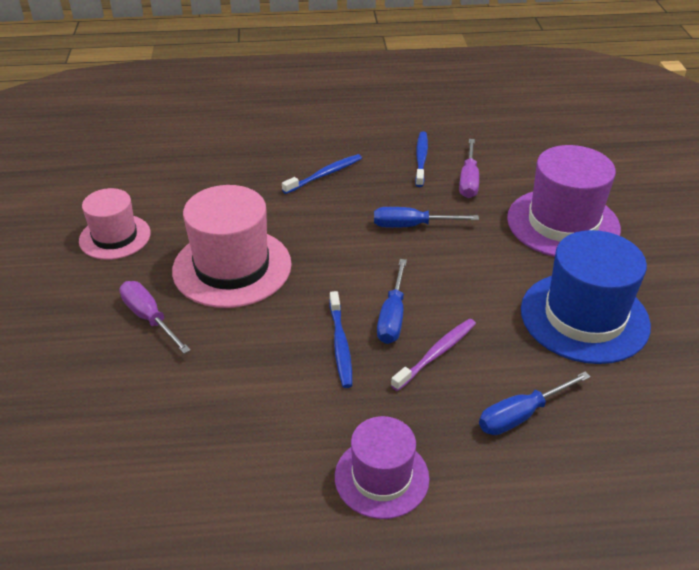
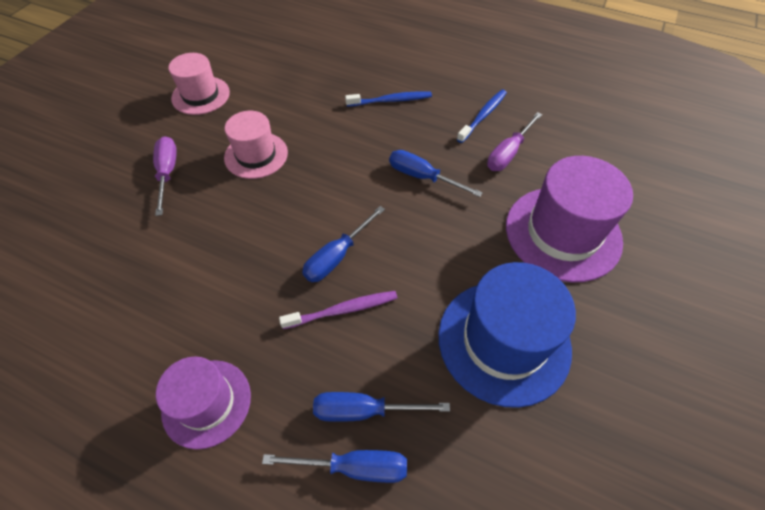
camera: 30 degrees right, 15 degrees up
pink hat [172,185,292,308] -> pink hat [224,111,288,179], size x0.62
blue toothbrush [330,291,352,388] -> none
none -> blue screwdriver [262,450,407,483]

